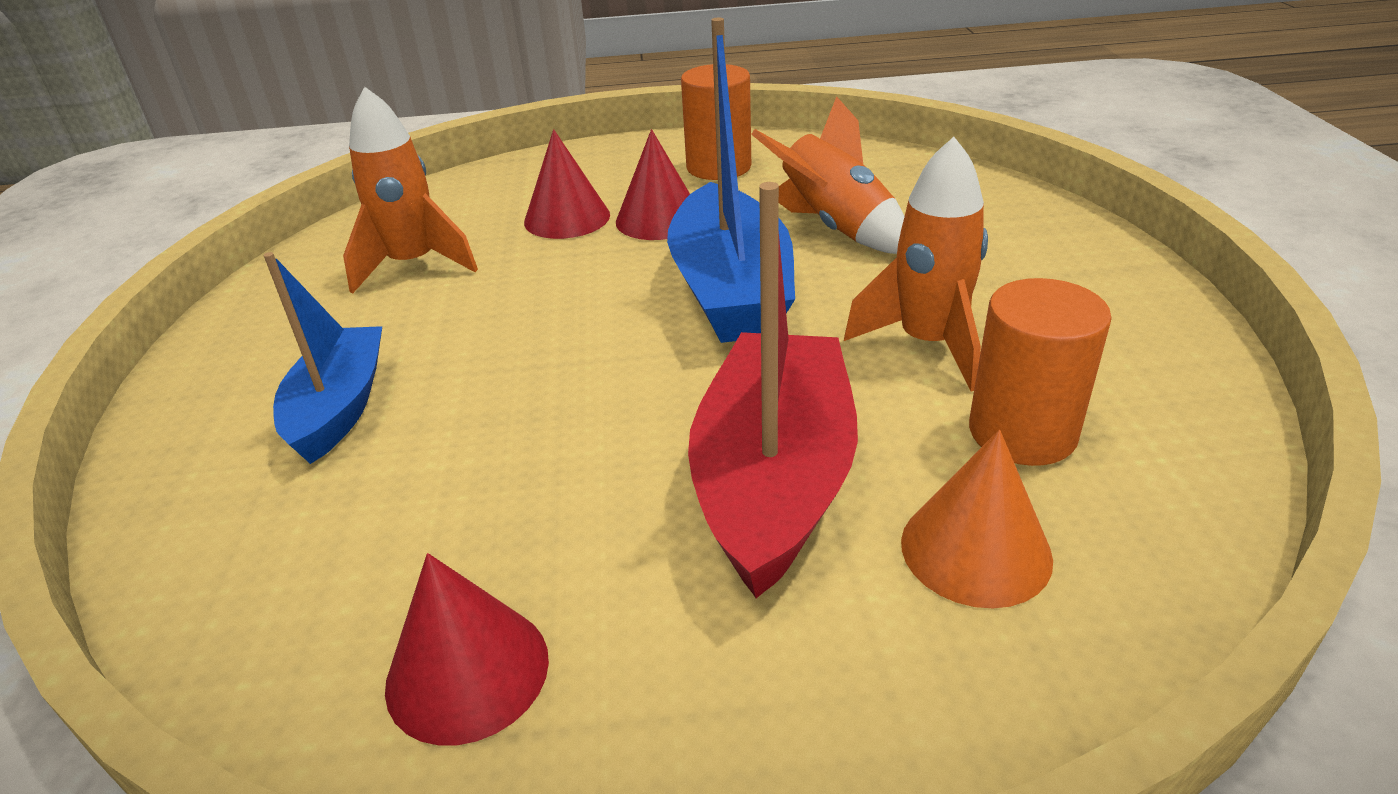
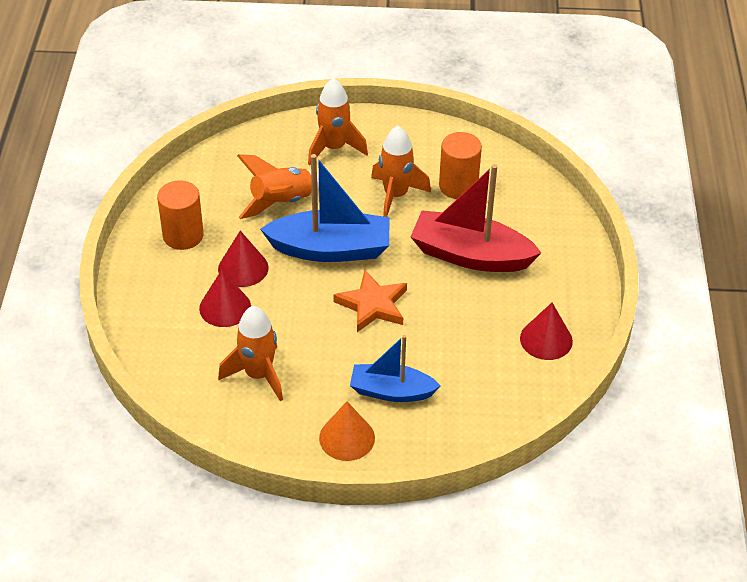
camera: 85 degrees left, 10 degrees up
orange cone [901,430,1053,608] -> orange cone moved to [319,401,375,461]
none -> orange rocket [308,78,368,165]
none -> orange star [333,270,407,332]

